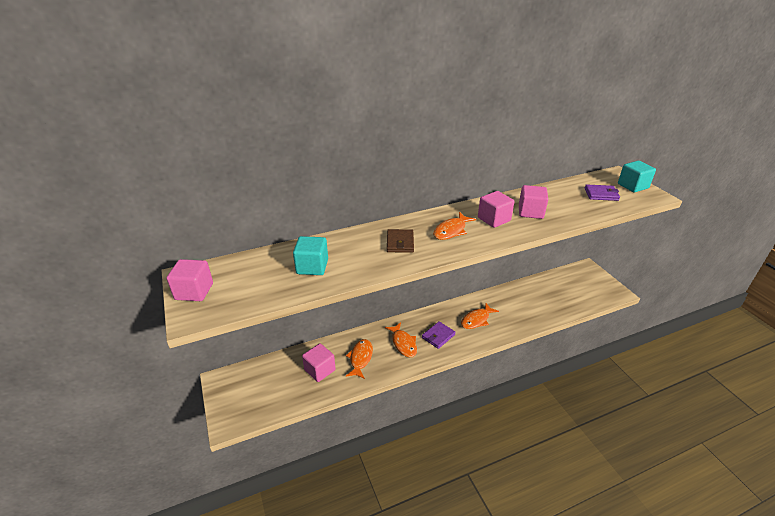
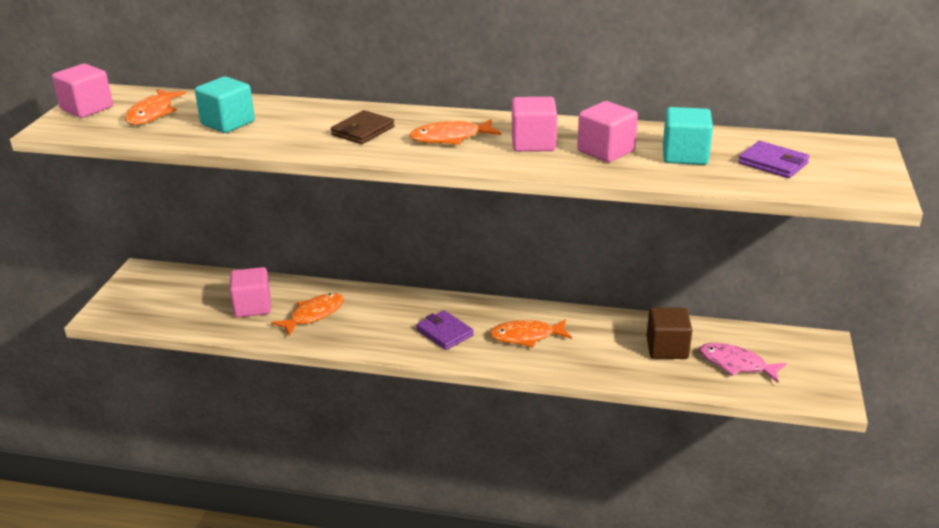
camera: 35 degrees right, 5 degrees down
orange fish [385,322,417,357] -> orange fish moved to [125,89,186,125]
purple wallet [422,321,456,349] -> purple wallet turned 60 degrees clockwise [416,310,474,350]
turquoise cube [618,161,656,192] -> turquoise cube moved to [663,107,713,165]
none -> brown cube [647,307,692,359]
none -> pink fish [699,343,787,383]

